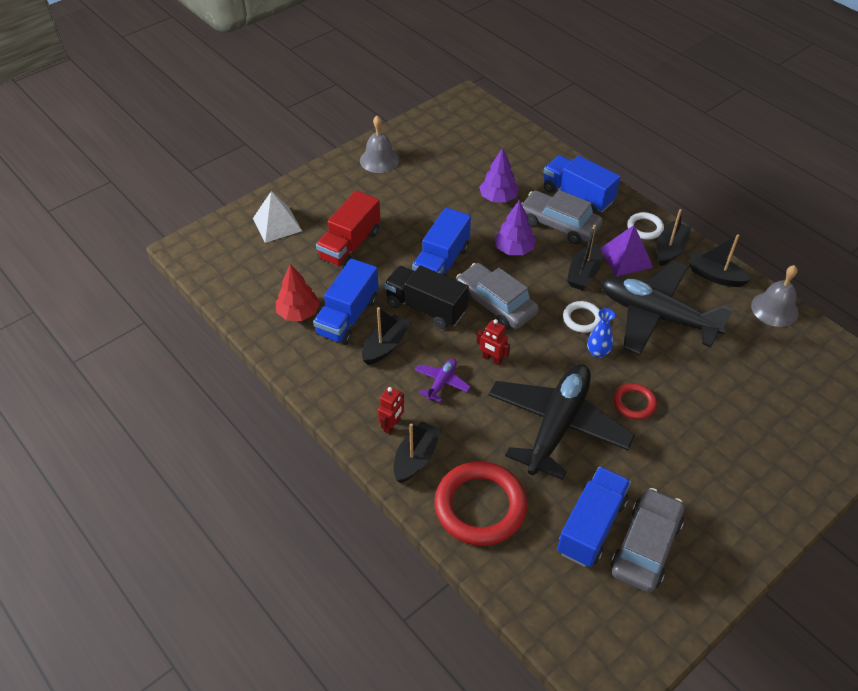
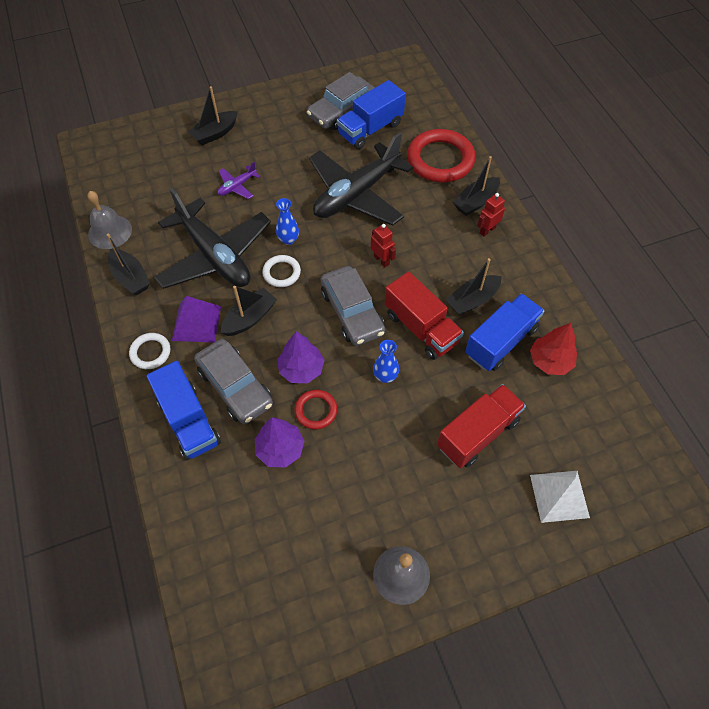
camera: 160 degrees left, 10 degrees up
black truck [384,265,469,329] -> red truck [385,271,464,360]
blue truck [412,208,471,276] -> blue vase [373,340,399,383]
purple plane [415,358,471,402] -> purple plane moved to [217,162,260,199]
red ring [614,383,657,420] -> red ring moved to [294,390,337,429]
black boat [656,209,692,266] -> black boat moved to [187,86,238,145]

